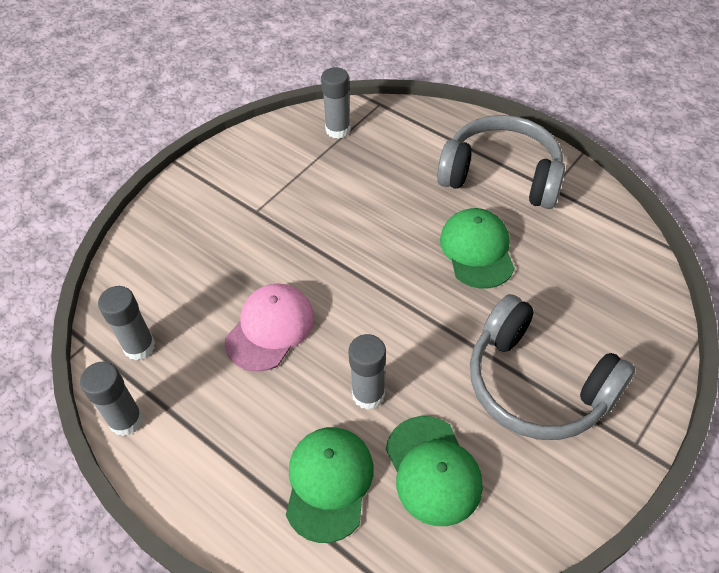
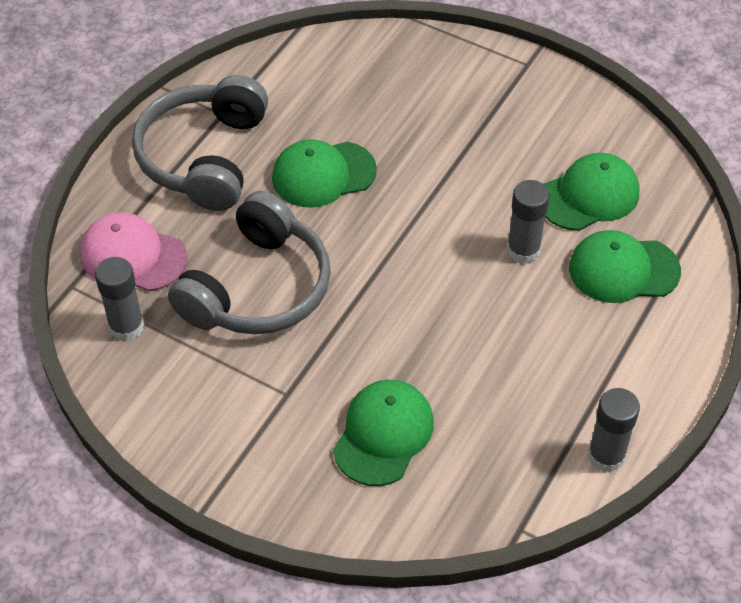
camera: 100 degrees left, 0 degrees up
grey glue stick [98,286,155,361] -> none
pink cap [225,284,314,372] -> pink cap moved to [80,213,188,291]
grey headphones [470,294,636,440] -> grey headphones moved to [168,191,331,335]
none -> green cap [333,380,434,486]

